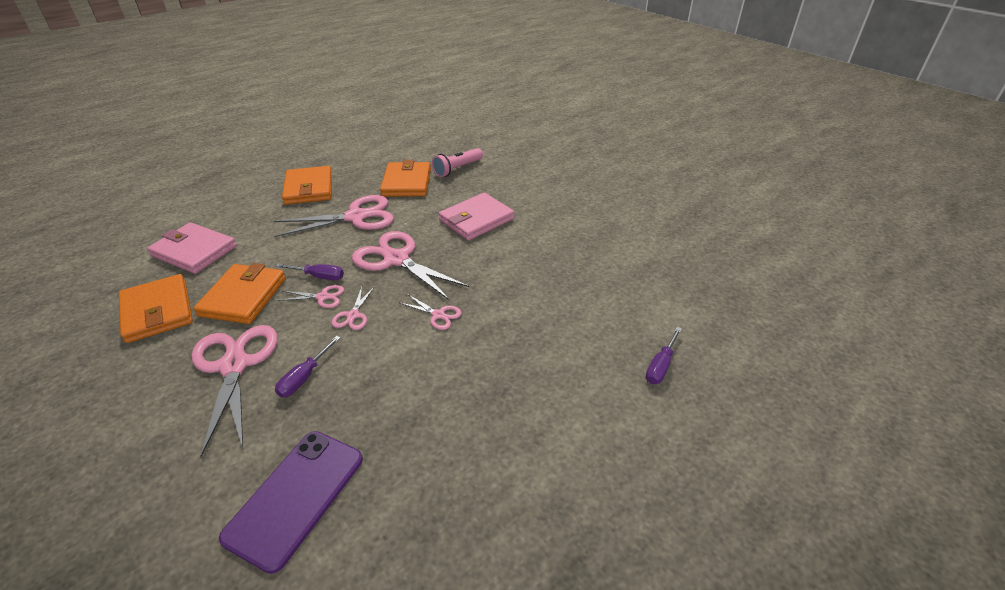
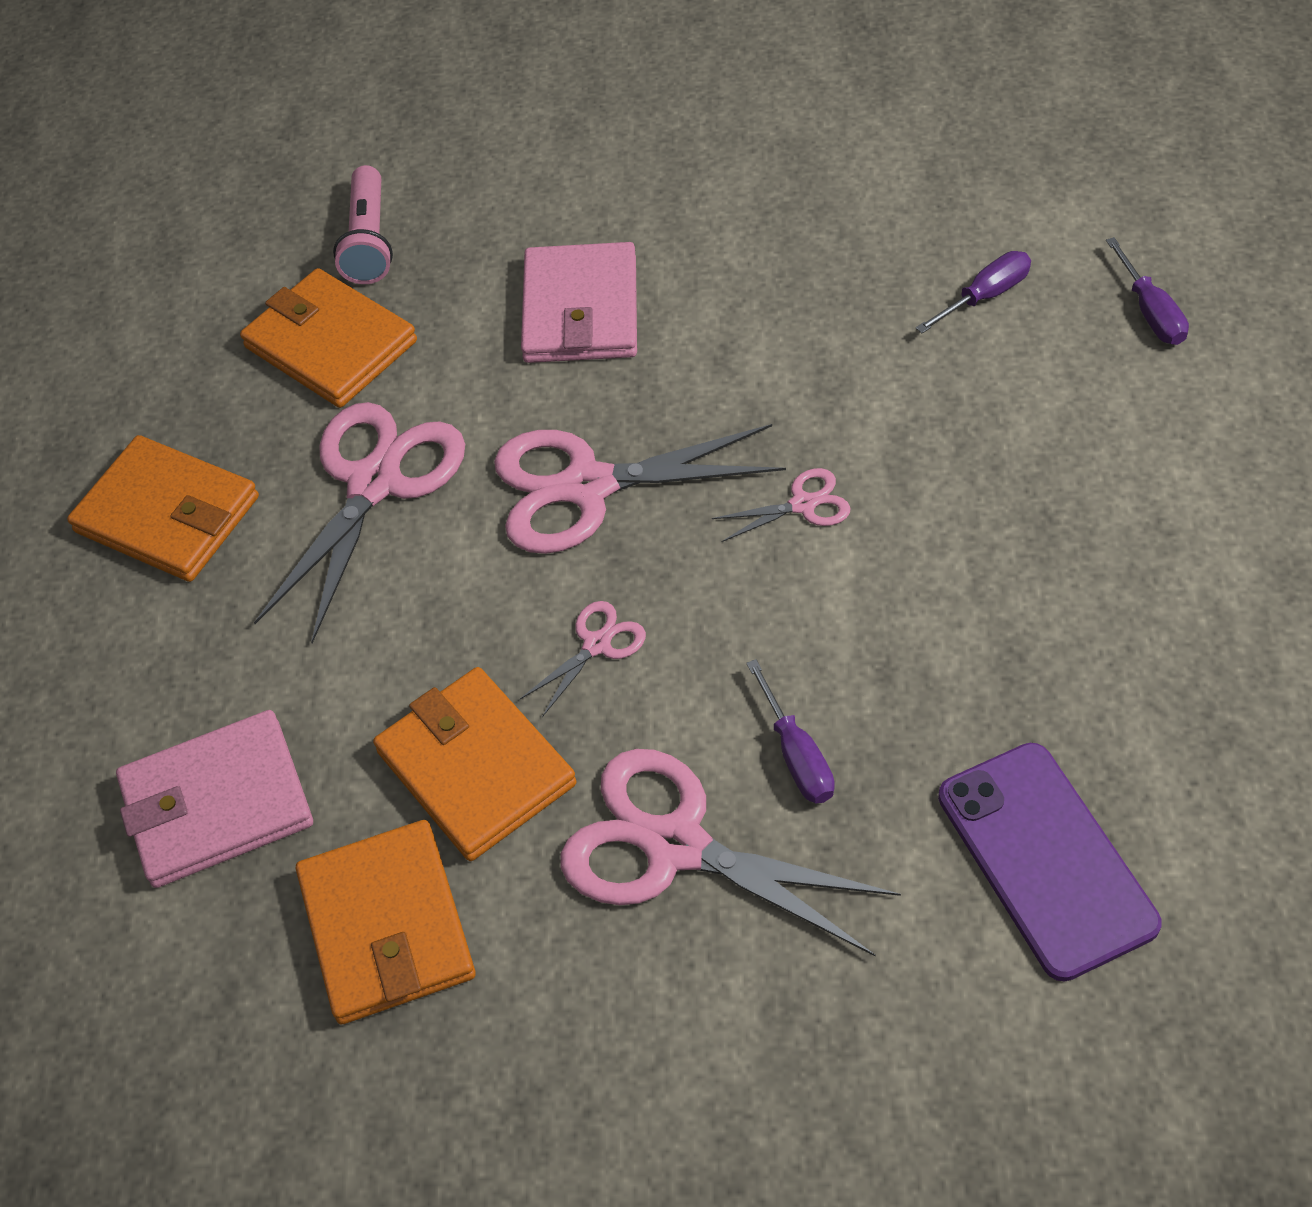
camera: 45 degrees left, 15 degrees up
orange wallet [119,274,193,343] -> orange wallet turned 60 degrees clockwise [296,820,476,1024]
purple screwdriver [276,264,344,280] -> purple screwdriver moved to [916,251,1031,333]
pink scissors [331,286,375,330] -> none

